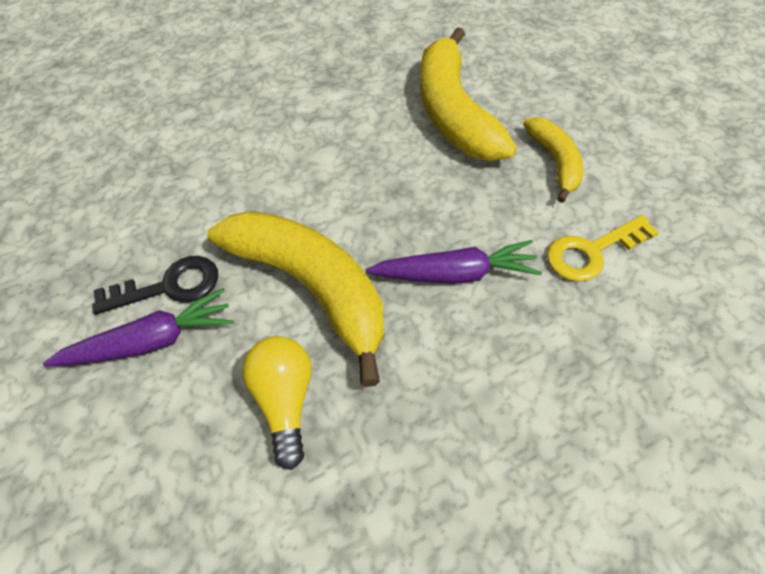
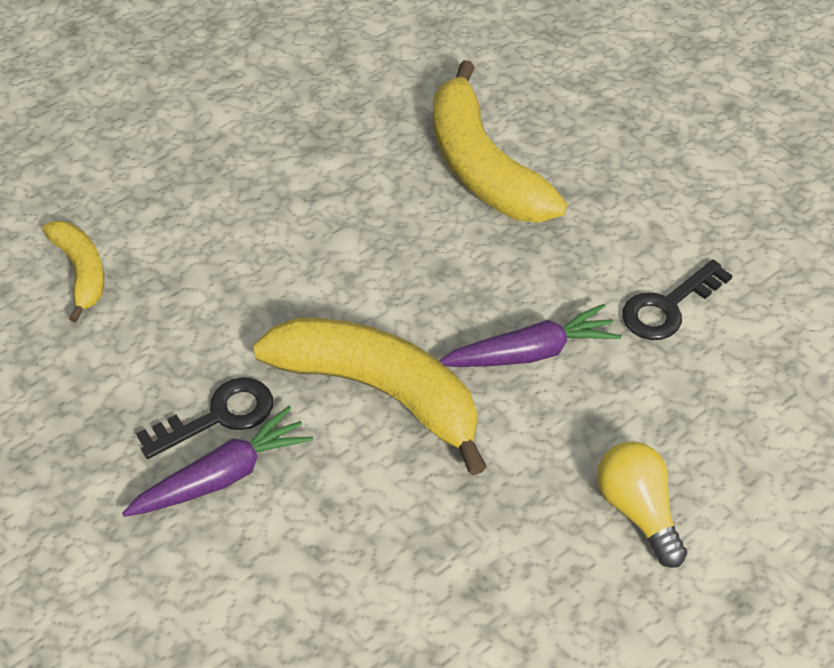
camera: 15 degrees left, 5 degrees down
yellow light bulb [242,336,312,470] -> yellow light bulb moved to [597,441,687,568]
yellow banana [523,117,584,203] -> yellow banana moved to [42,220,104,322]
yellow key [547,215,659,282] -> black key [622,259,733,340]

